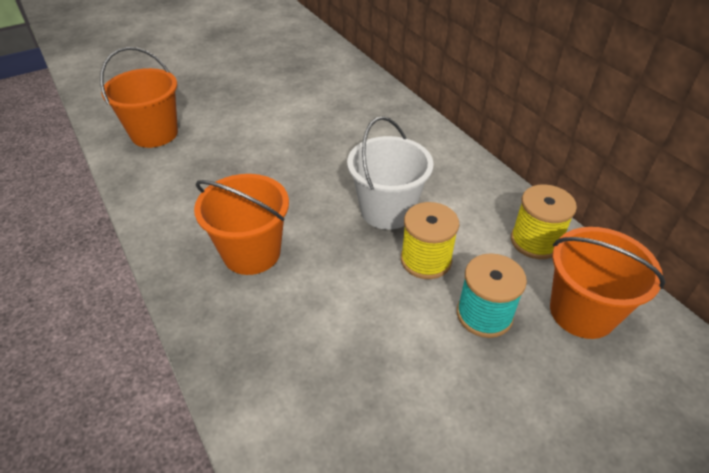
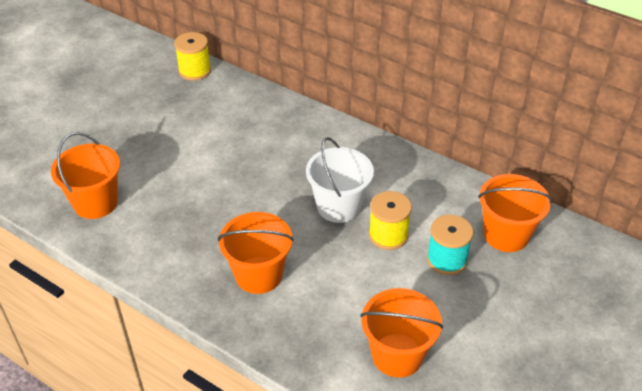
camera: 25 degrees left, 0 degrees up
yellow spool [511,184,577,259] -> yellow spool moved to [174,32,211,81]
none -> orange bucket [360,288,443,378]

